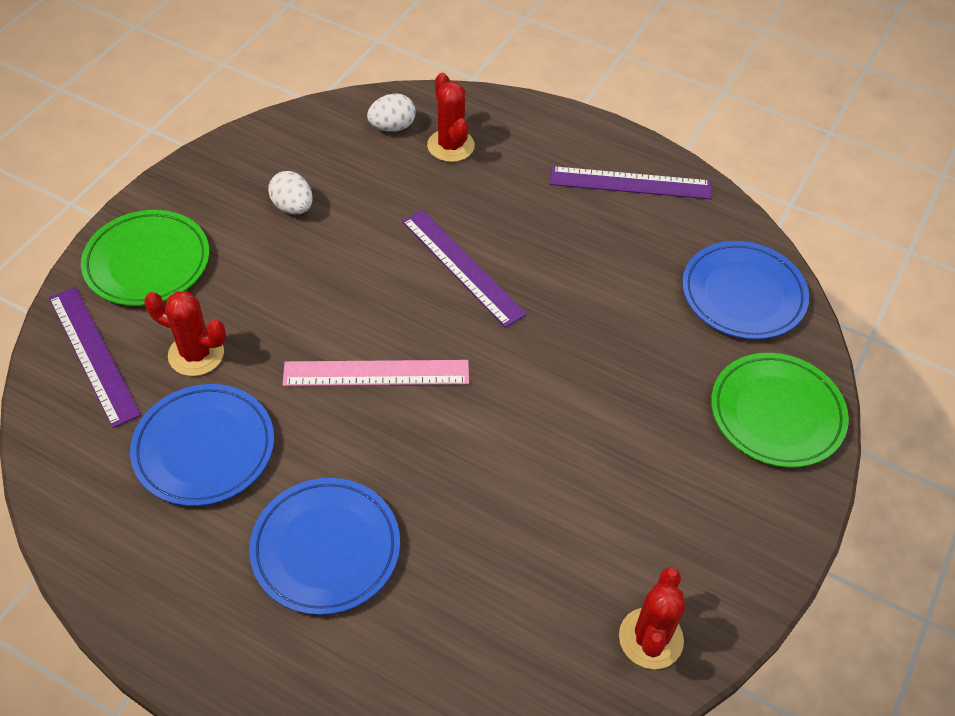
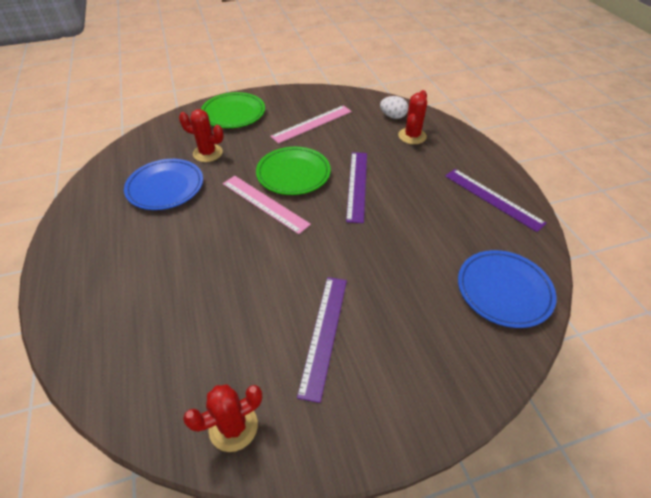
camera: 45 degrees right, 5 degrees down
purple ruler [49,287,141,428] -> purple ruler moved to [297,277,347,403]
red cactus [144,291,226,376] -> red cactus turned 45 degrees counterclockwise [179,109,224,162]
blue plate [249,478,400,615] -> none
white egg [268,171,313,214] -> pink ruler [270,105,352,144]
green plate [711,353,849,468] -> green plate moved to [256,147,331,195]

